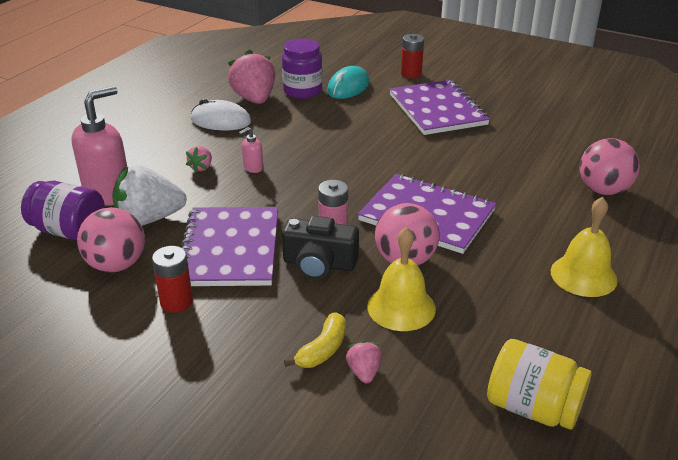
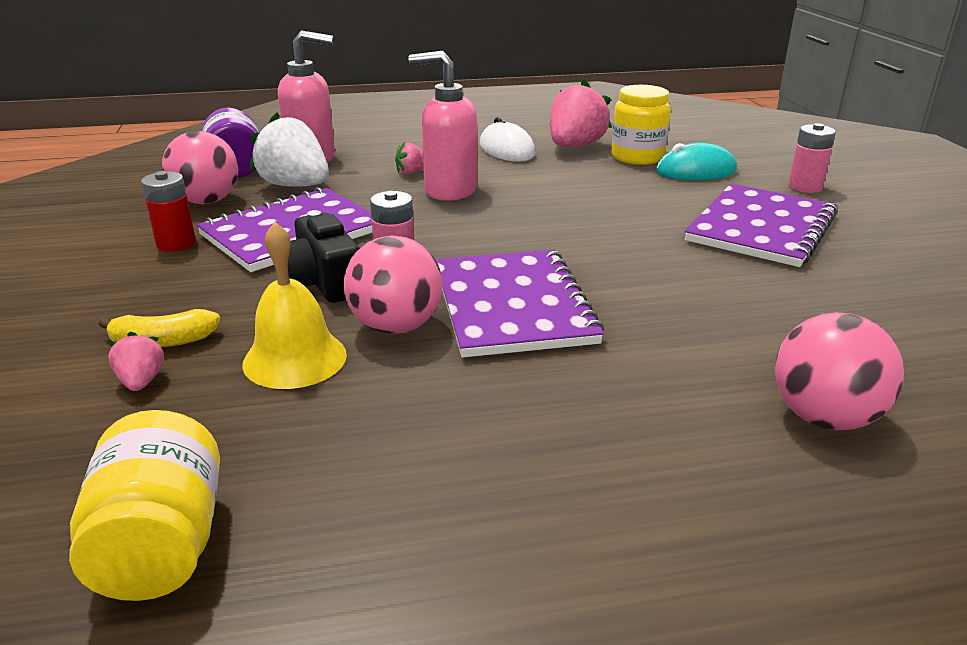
camera: 50 degrees right, 5 degrees down
pink soap dispenser [239,127,263,173] -> pink soap dispenser [408,51,477,201], size x2.24
purple jar [282,39,323,99] -> yellow jar [611,85,671,165]
pink strawberry [346,340,382,383] -> pink strawberry turned 60 degrees counterclockwise [108,332,164,391]
red battery [401,34,424,78] -> pink battery [788,123,836,193]
yellow bell [551,197,618,297] -> none

